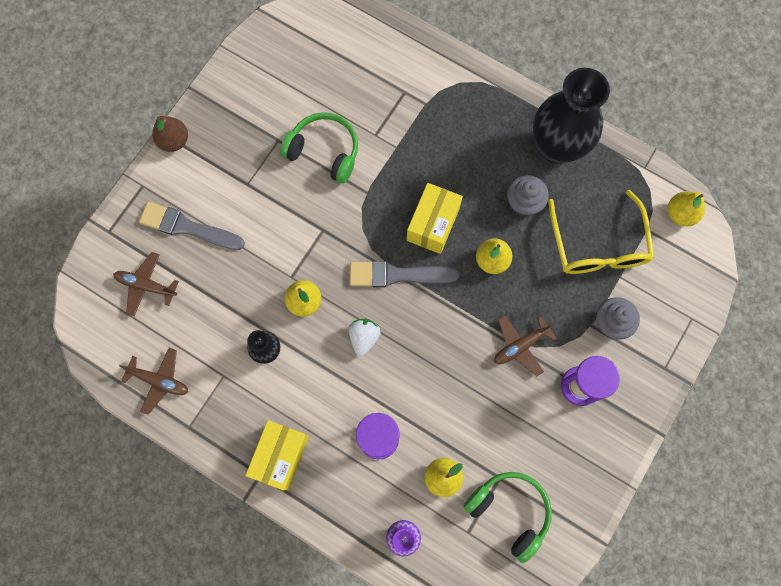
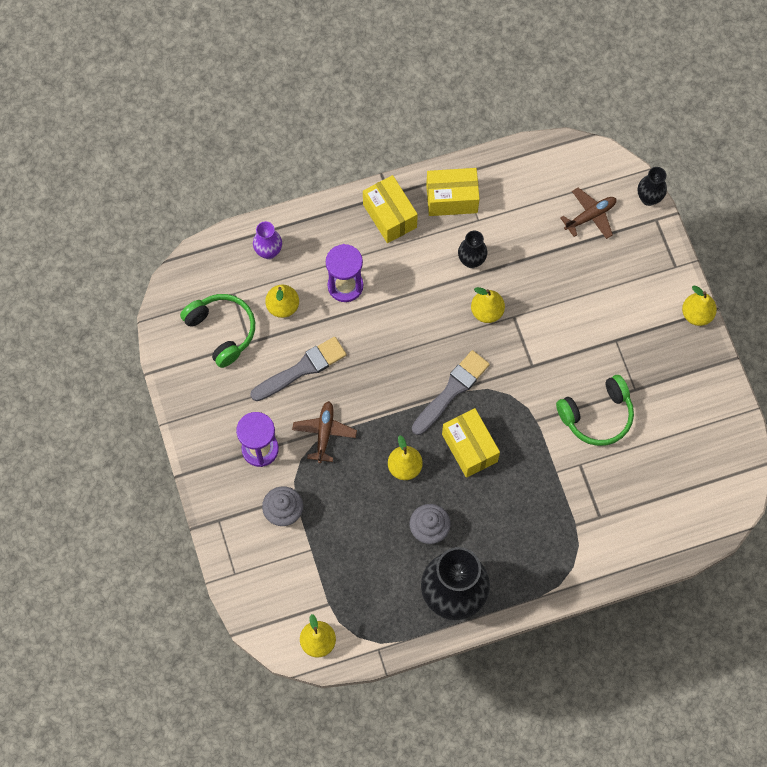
camera: 130 degrees right, 5 degrees down
brown plane [119,348,188,415] -> none
grey brush [139,202,245,250] -> grey brush moved to [250,337,347,401]
brown pear [152,116,188,152] -> yellow pear [682,285,717,326]
white strawberry [349,319,381,356] -> none
green headphones [464,472,552,563] -> green headphones turned 120 degrees counterclockwise [180,294,255,368]
yellow glasses [548,190,654,274] -> none
none -> yellow box [426,168,480,216]
none -> black vase [638,167,667,206]

